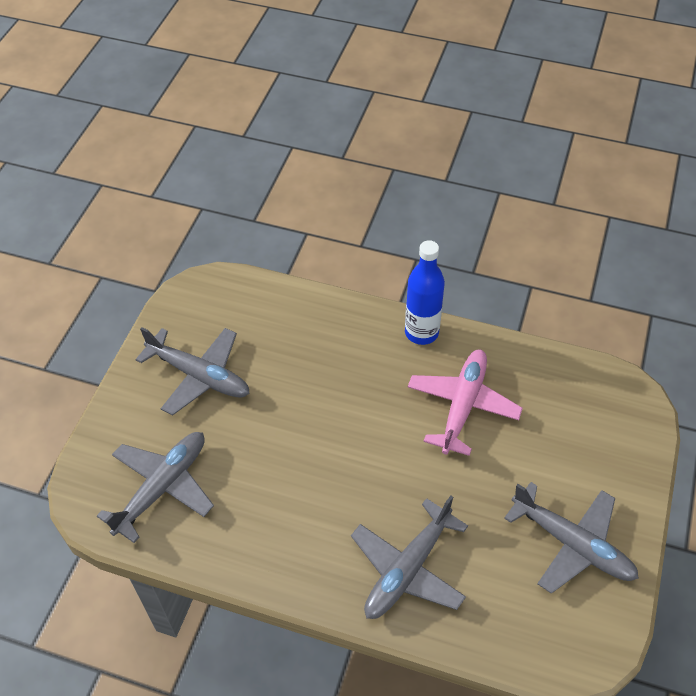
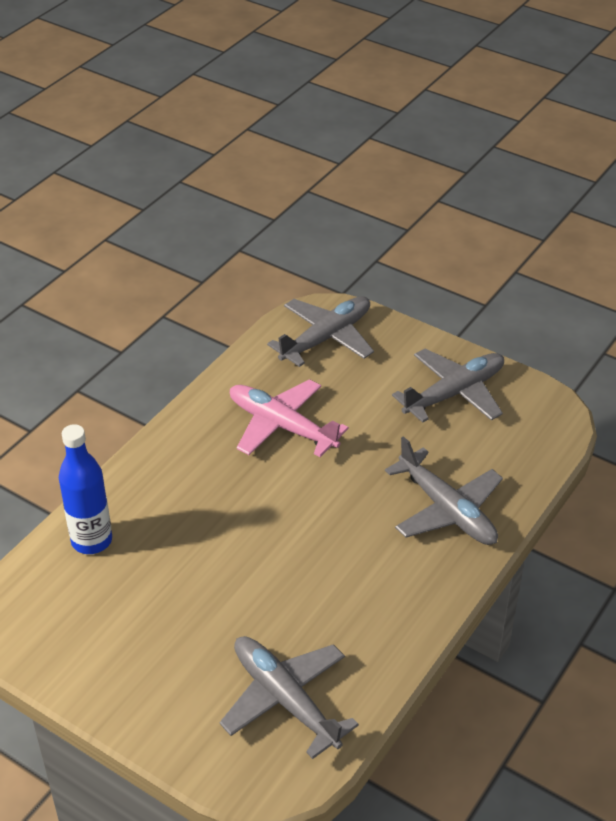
camera: 75 degrees left, 10 degrees down
grey plane [135,327,250,416] -> grey plane moved to [267,296,374,367]
blue bottle [405,240,445,345] -> blue bottle moved to [59,424,112,554]

